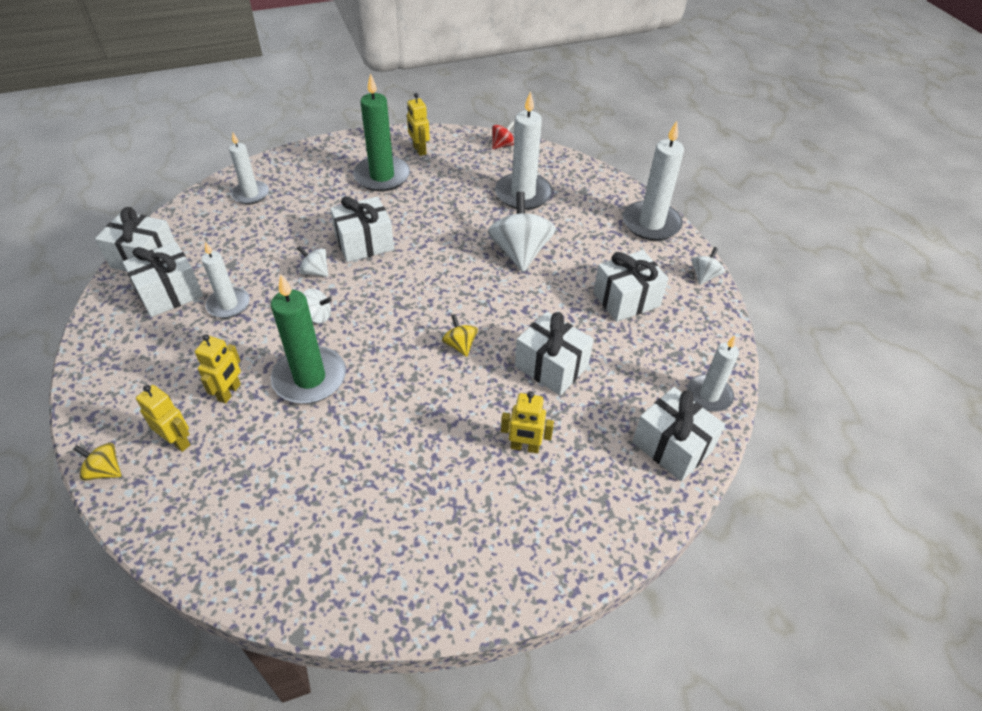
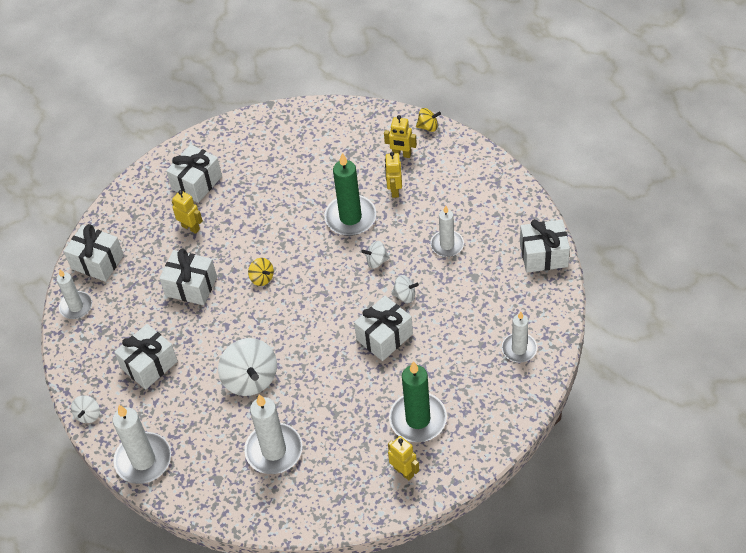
camera: 165 degrees right, 5 degrees up
white gift [123,242,203,317] -> white gift moved to [166,144,222,203]
red spinning top [492,121,515,149] -> none
yellow robot [501,391,554,453] -> yellow robot turned 45 degrees clockwise [172,190,203,234]

